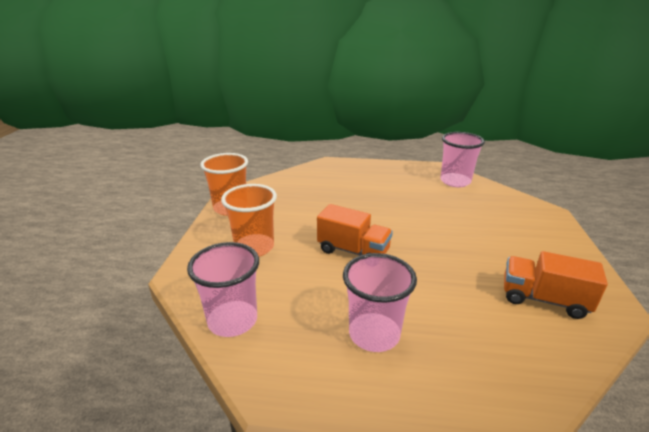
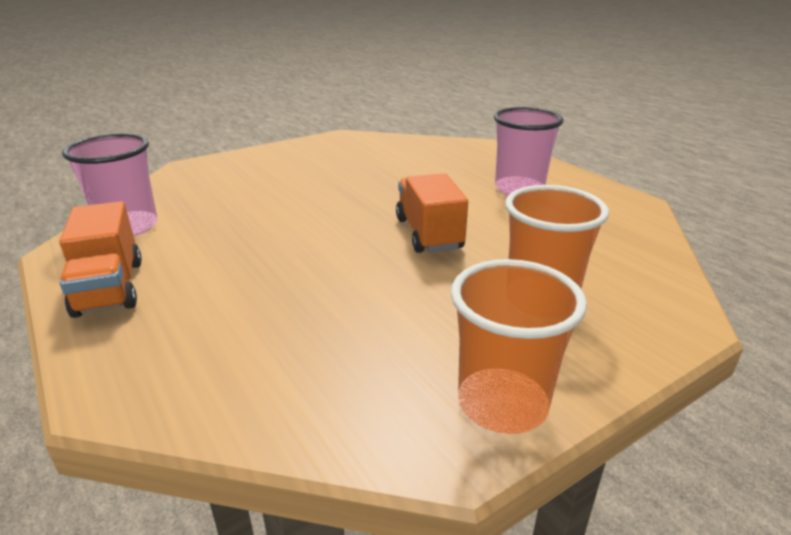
camera: 130 degrees left, 0 degrees up
pink cup [187,242,259,337] -> none
orange truck [504,251,608,319] -> orange truck moved to [59,201,142,318]

